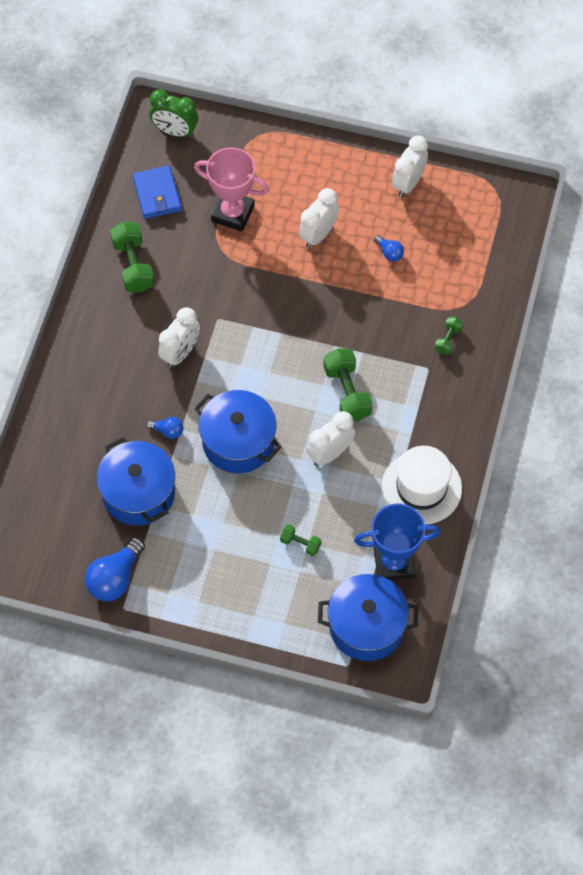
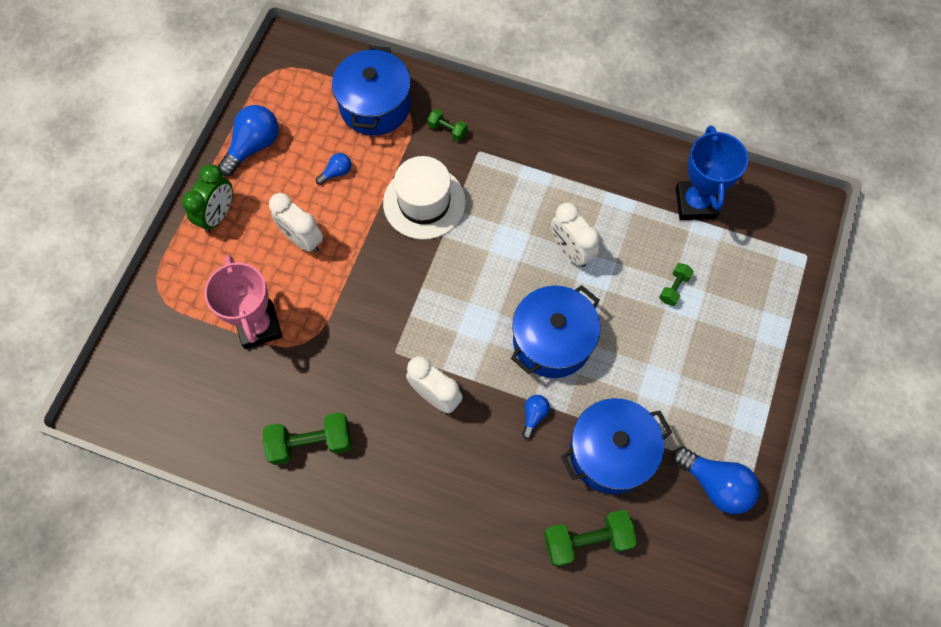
camera: 85 degrees left, 5 degrees up
blue wallet [133,166,182,219] -> none
green clock [150,89,198,138] -> green clock moved to [182,164,233,233]
pink trophy [194,147,269,232] -> pink trophy turned 45 degrees counterclockwise [204,255,282,349]
blue pot [318,574,418,661] -> blue pot moved to [332,46,411,135]
green dumbbell [323,349,373,421] -> green dumbbell moved to [544,510,637,567]
white hat [382,446,462,525] -> white hat moved to [383,156,466,240]
white clock [392,136,428,197] -> blue light bulb [218,105,278,176]

